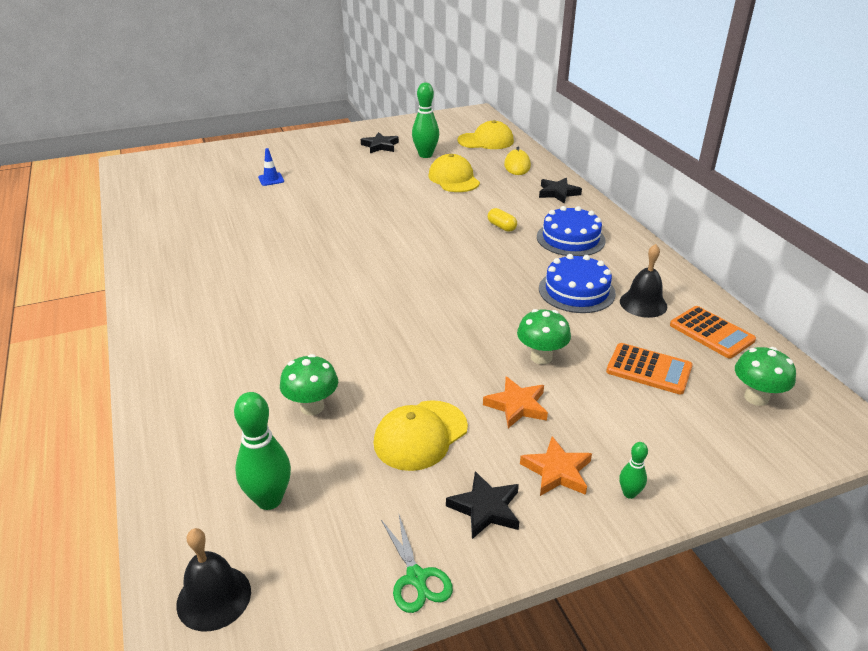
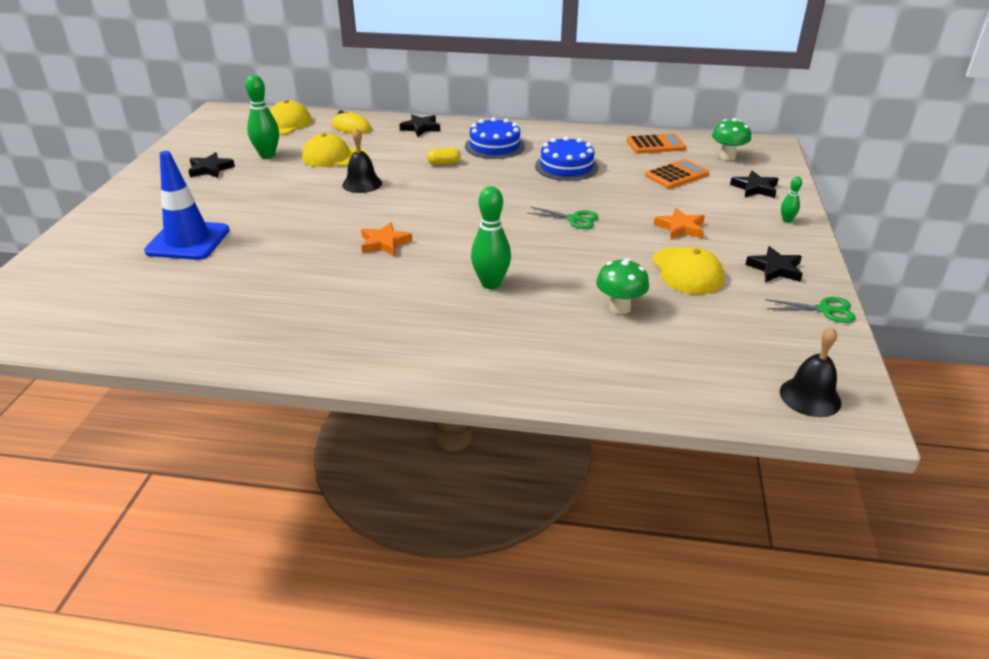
camera: 60 degrees left, 0 degrees up
green bowling pin [234,392,291,510] -> green bowling pin moved to [471,186,511,289]
blue traffic cone [258,148,284,186] -> blue traffic cone [144,151,229,260], size x2.29
green mushroom [517,309,571,364] -> none
orange star [520,436,592,496] -> orange star moved to [361,222,413,256]
black bell [620,244,667,318] -> black bell moved to [342,128,382,193]
none -> green scissors [527,207,598,229]
none -> black star [730,171,779,198]

